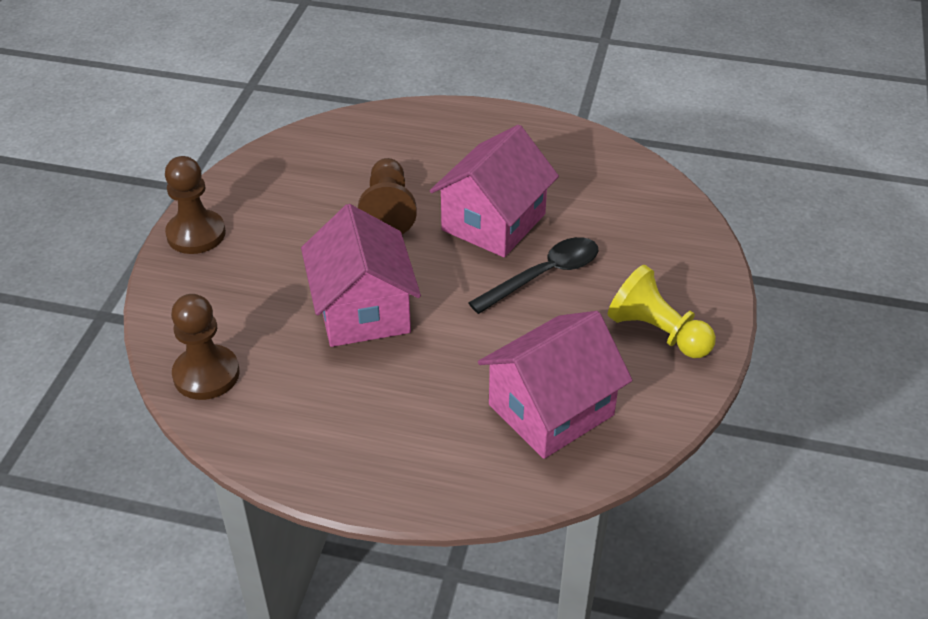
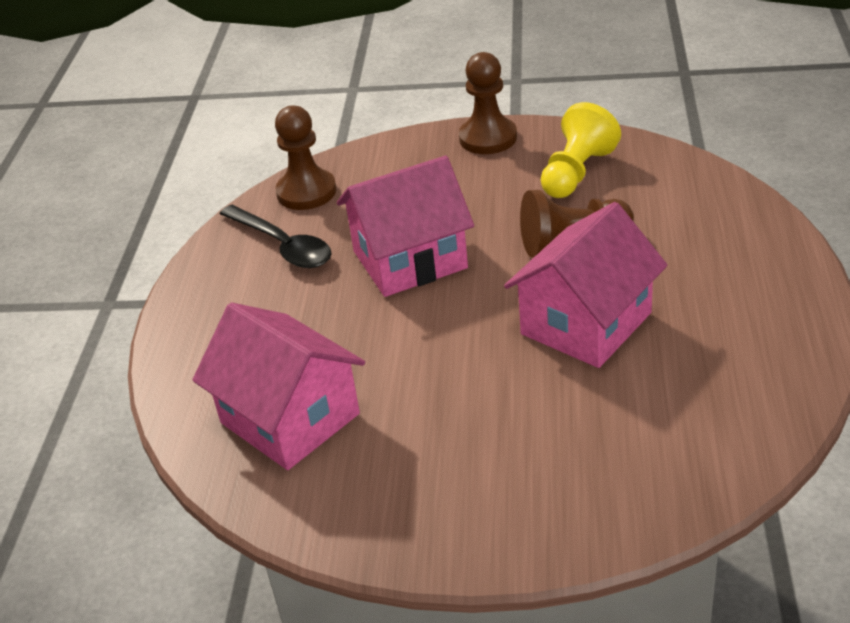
camera: 85 degrees right, 5 degrees down
pink house [430,125,559,257] -> pink house turned 75 degrees counterclockwise [504,202,667,368]
black spoon [468,237,598,314] -> black spoon moved to [220,205,331,268]
yellow pawn [608,265,716,358] -> yellow pawn moved to [541,102,621,198]

